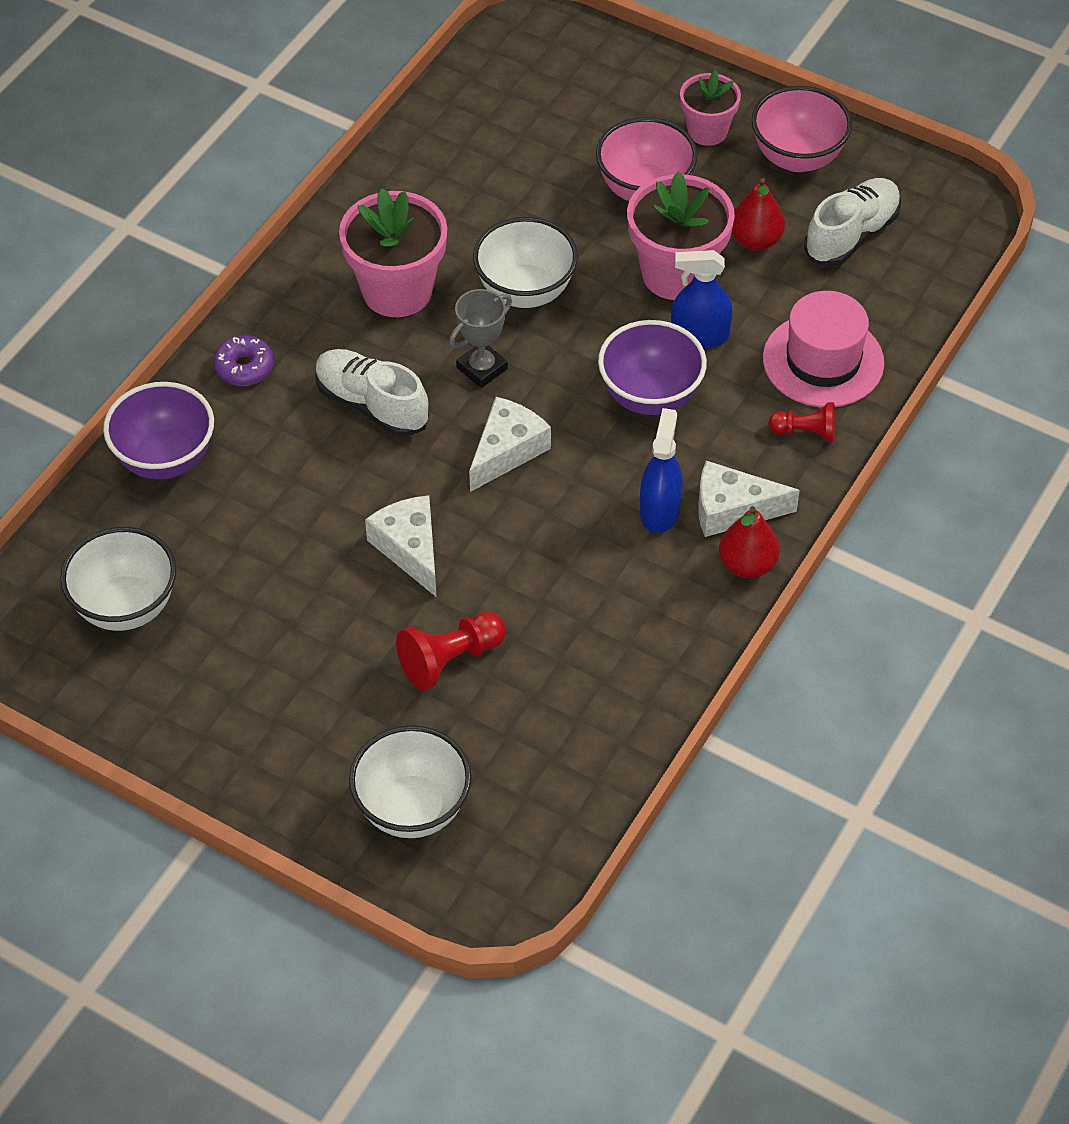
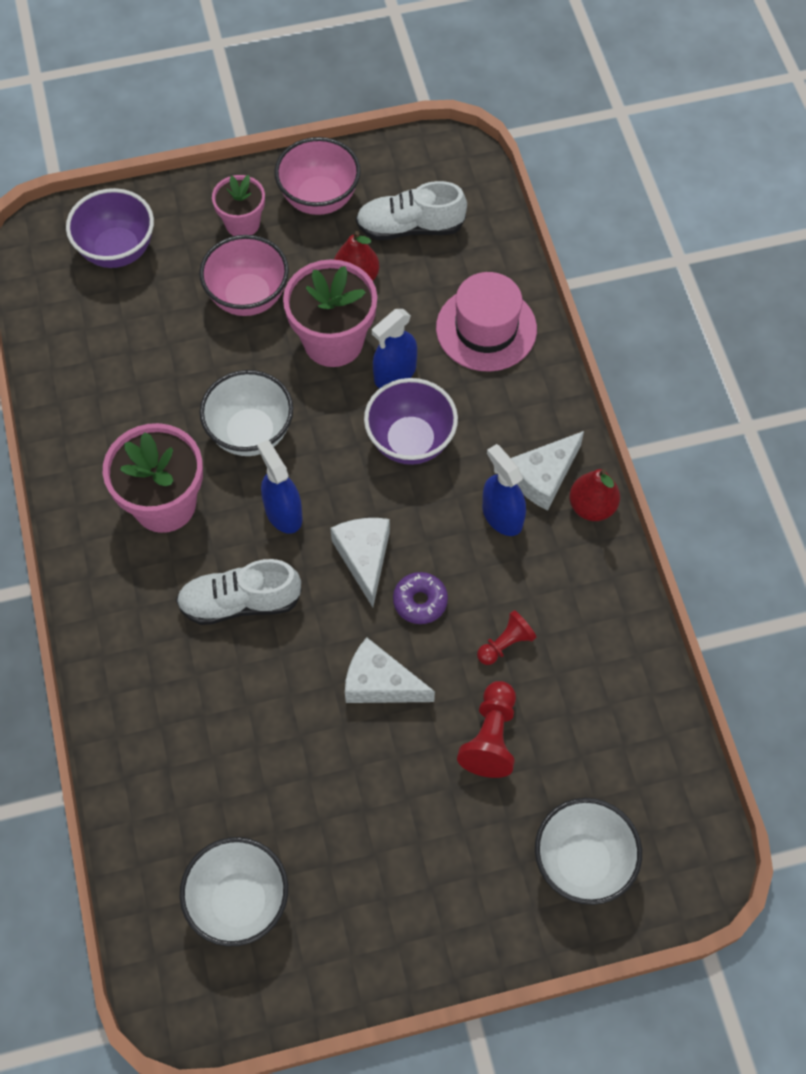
camera: 45 degrees left, 10 degrees up
purple bowl [103,382,214,479] -> purple bowl moved to [66,188,154,268]
purple donut [213,335,274,386] -> purple donut moved to [393,572,448,624]
grey trophy [449,289,512,388] -> blue spray bottle [257,440,303,534]
red pawn [769,402,836,442] -> red pawn moved to [477,610,537,665]
white shoe [804,178,901,266] -> white shoe turned 90 degrees counterclockwise [356,181,467,240]

